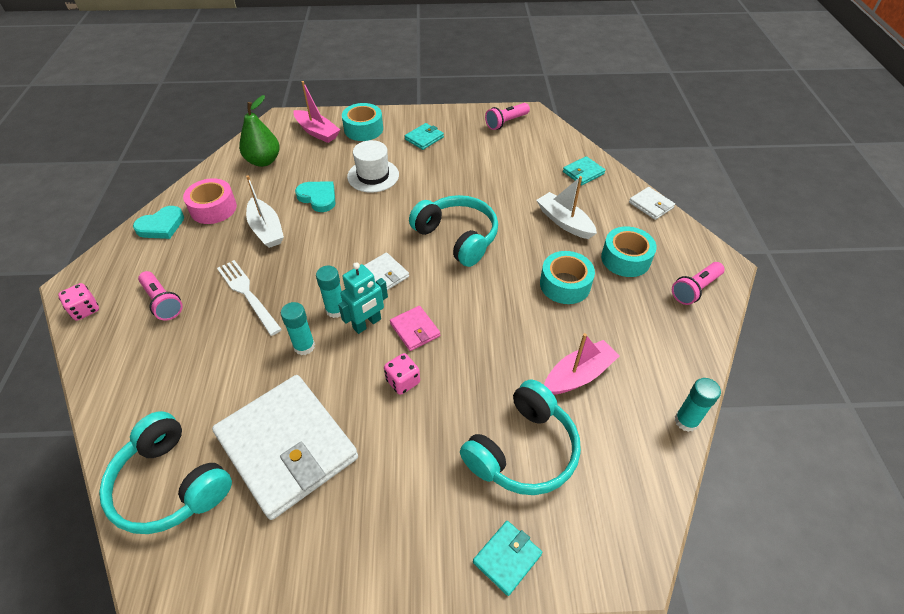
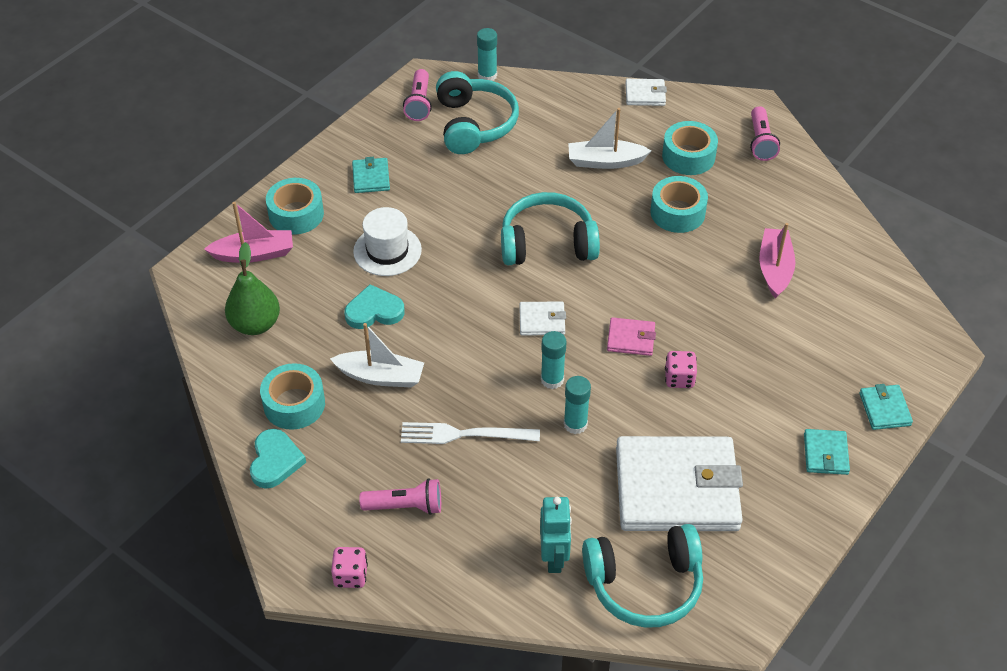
camera: 50 degrees left, 0 degrees up
pink tape [183,178,237,224] -> turquoise tape [260,363,325,430]
turquoise robot [338,262,388,334] -> turquoise robot moved to [540,497,572,573]
turquoise headphones [460,379,581,495] -> turquoise headphones moved to [436,71,519,154]
turquoise wallet [563,156,606,186] -> turquoise wallet moved to [804,429,850,475]
turquoise glue stick [674,378,721,432] -> turquoise glue stick moved to [477,28,497,81]

